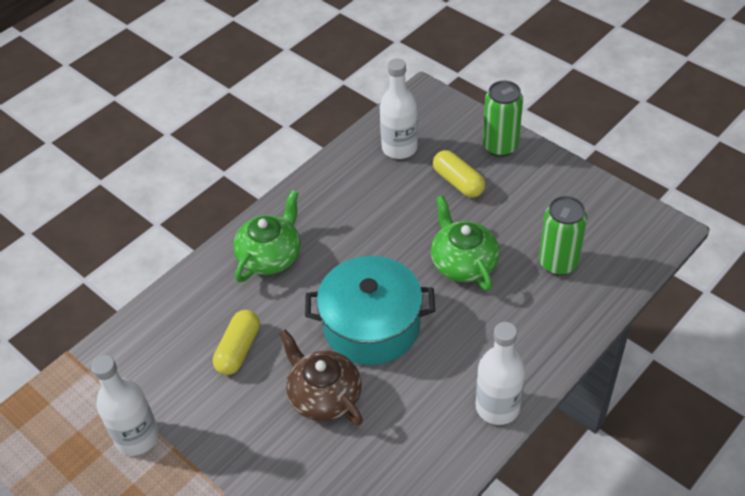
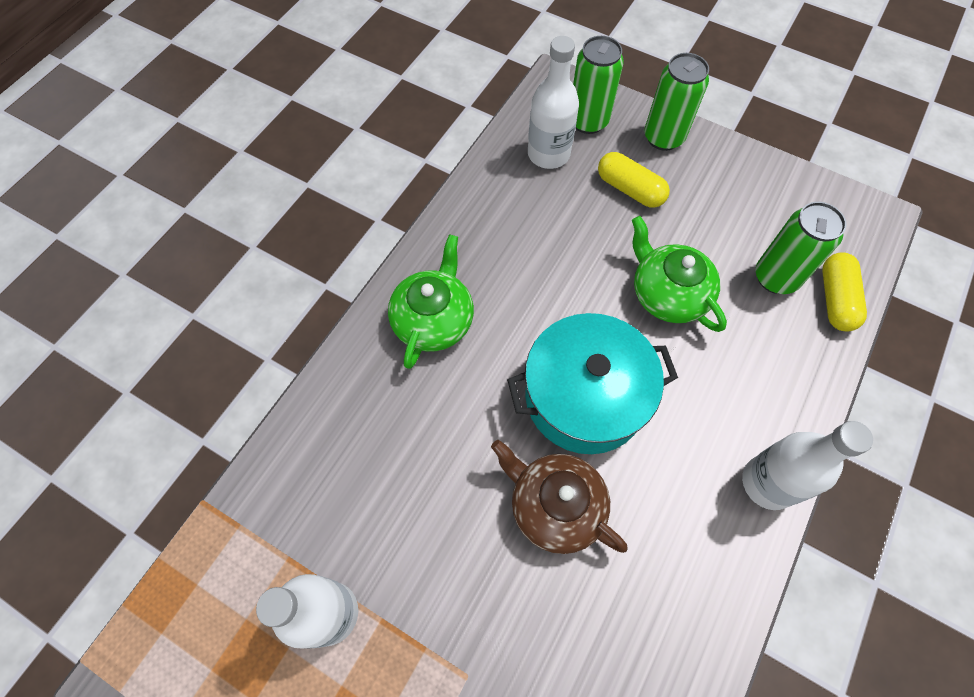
camera: 15 degrees left, 15 degrees up
yellow capsule [213,310,260,375] -> yellow capsule moved to [822,252,867,331]
none -> green can [573,36,624,134]

